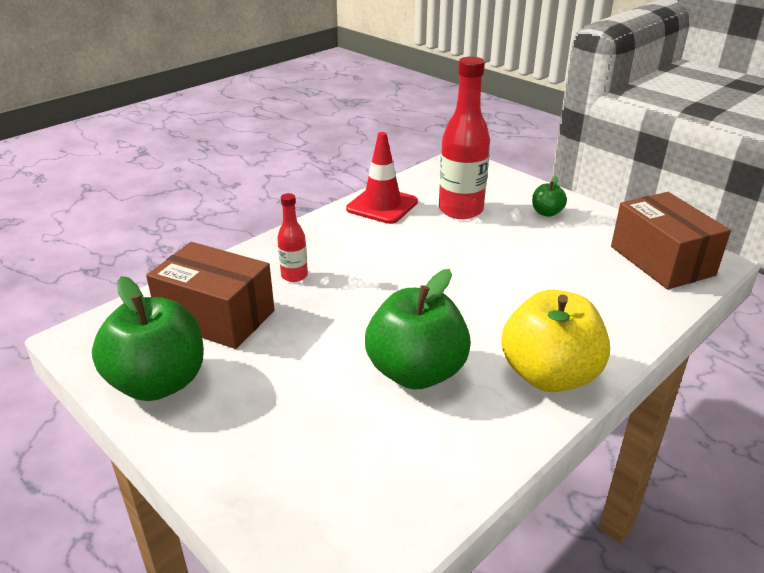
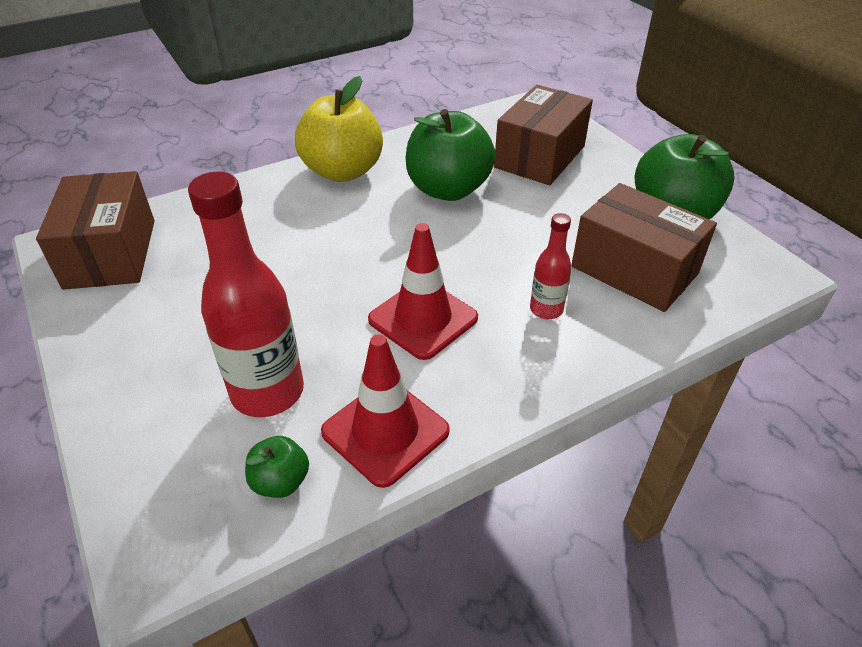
camera: 165 degrees left, 10 degrees up
green apple [532,176,567,217] -> green apple moved to [245,436,309,498]
none -> red traffic cone [368,223,478,360]
none -> brown box [494,85,593,185]

